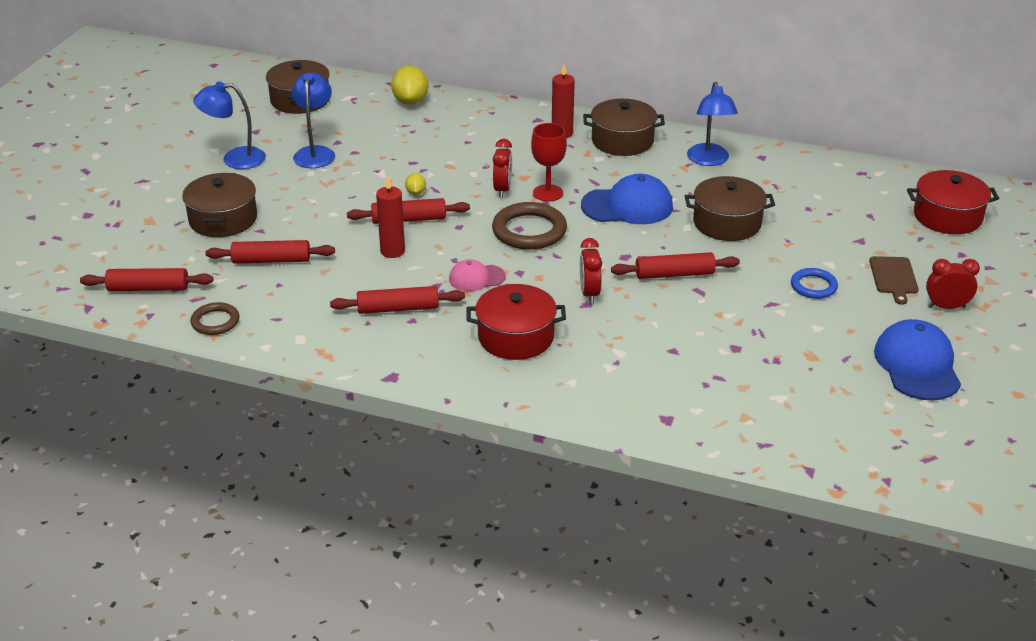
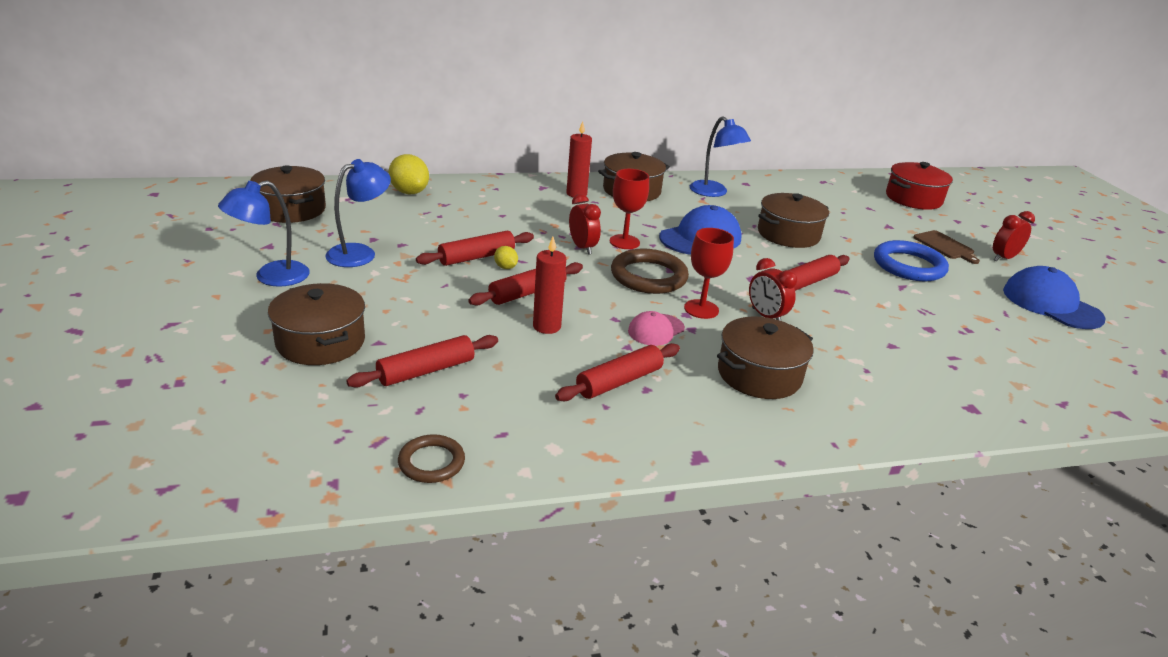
camera: 35 degrees left, 5 degrees down
red rolling pin [80,268,213,291] -> red rolling pin moved to [416,231,534,266]
blue lamp [292,73,335,168] -> blue lamp turned 75 degrees clockwise [325,159,391,267]
red pot [466,284,566,360] -> brown pot [717,317,814,399]
blue ring [791,268,838,299] -> blue ring [874,240,949,281], size x1.70
none -> red goblet [684,228,734,319]

